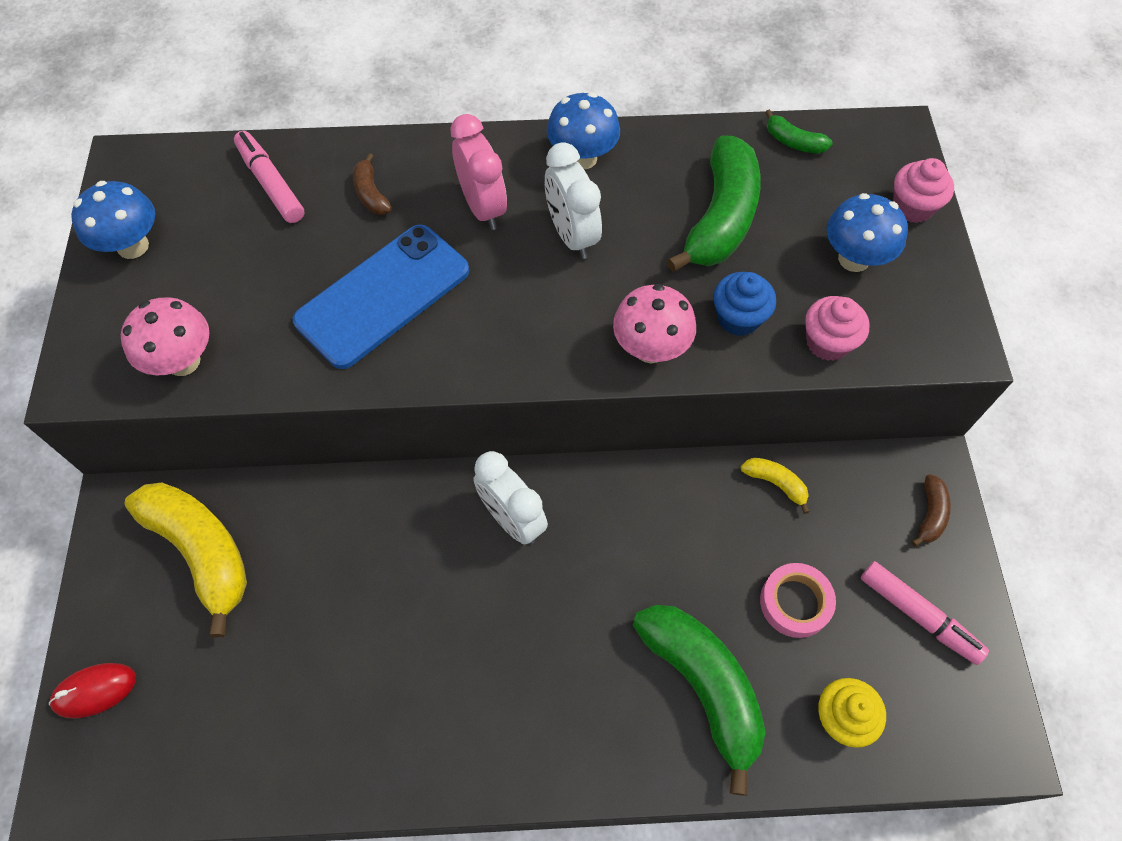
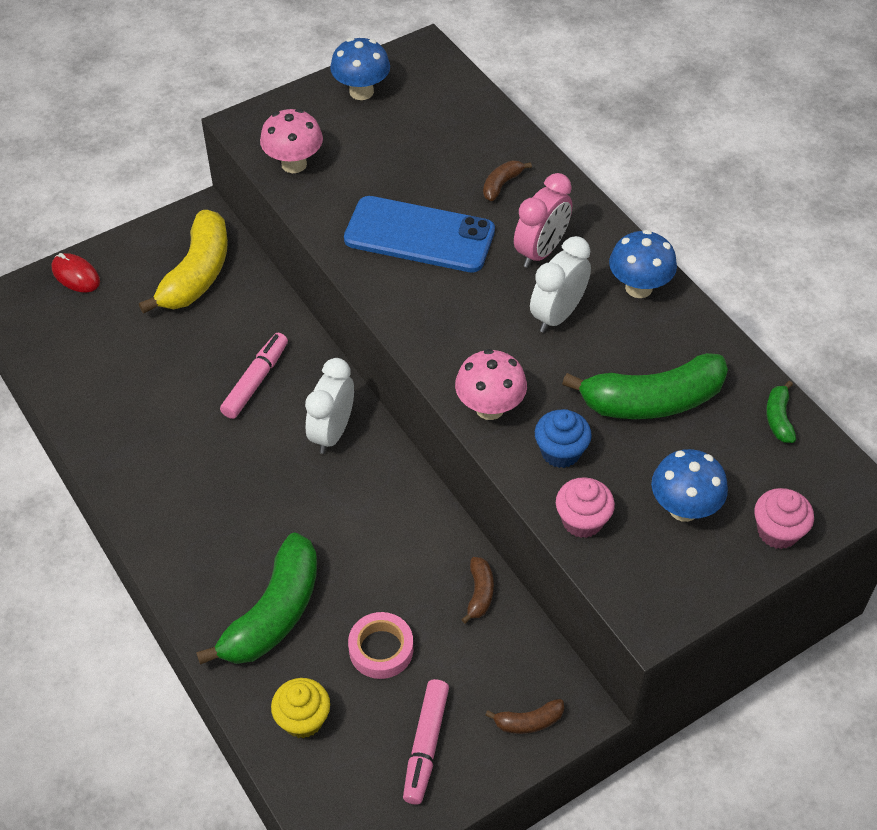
camera: 60 degrees right, 10 degrees down
pink marker [234,131,305,223] -> pink marker moved to [220,333,288,419]
yellow banana [740,458,810,514] -> brown banana [461,557,494,623]

